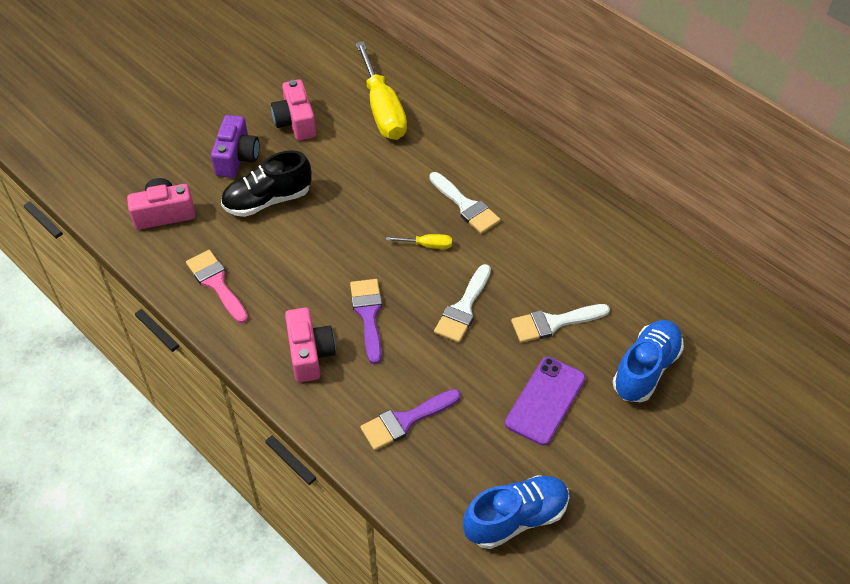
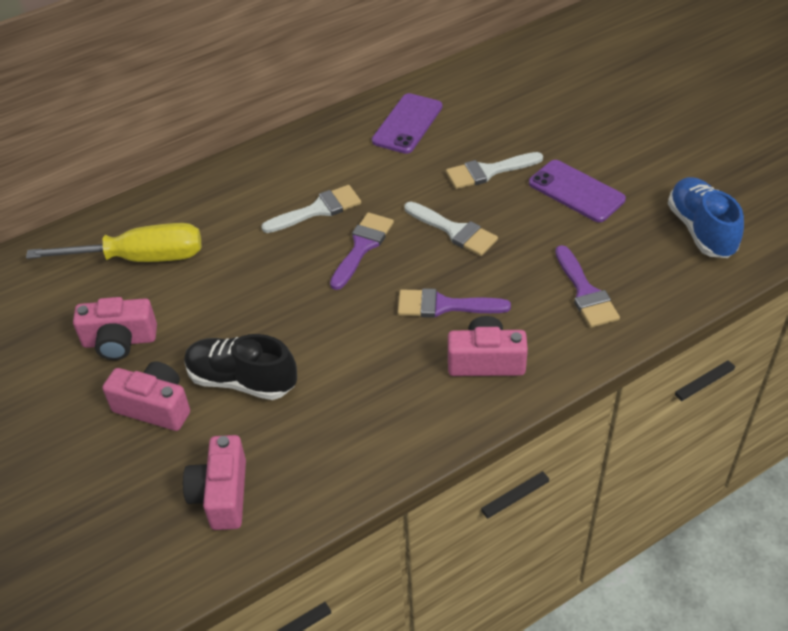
camera: 75 degrees left, 5 degrees down
pink brush [186,250,248,323] -> none
purple camera [211,115,259,178] -> pink camera [102,362,190,431]
black shoe [221,150,312,217] -> black shoe turned 120 degrees clockwise [184,334,297,400]
yellow screwdriver [386,234,452,249] -> purple brush [330,212,394,290]
white brush [511,304,610,343] -> white brush turned 75 degrees clockwise [446,152,543,189]
blue shoe [612,320,684,402] -> none
none -> purple phone [372,93,442,154]

